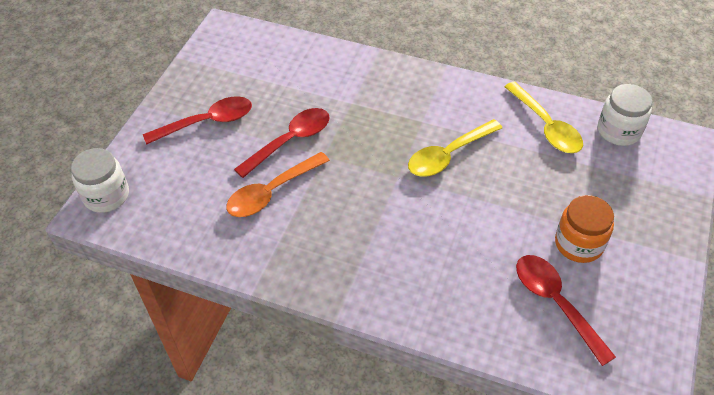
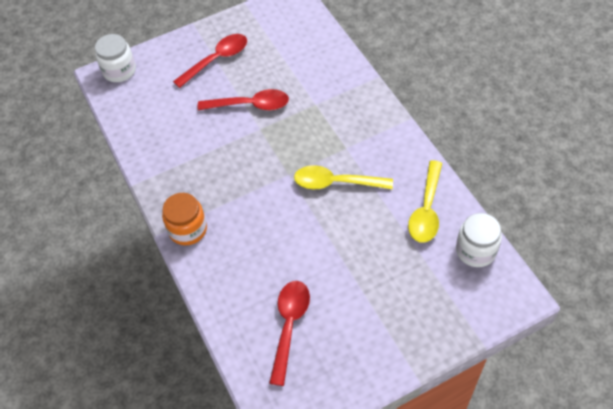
camera: 45 degrees right, 5 degrees up
red spoon [143,96,252,145] -> red spoon turned 60 degrees counterclockwise [173,34,247,88]
orange spoon [226,152,330,217] -> none
orange jar [555,195,614,263] -> orange jar moved to [162,193,207,245]

